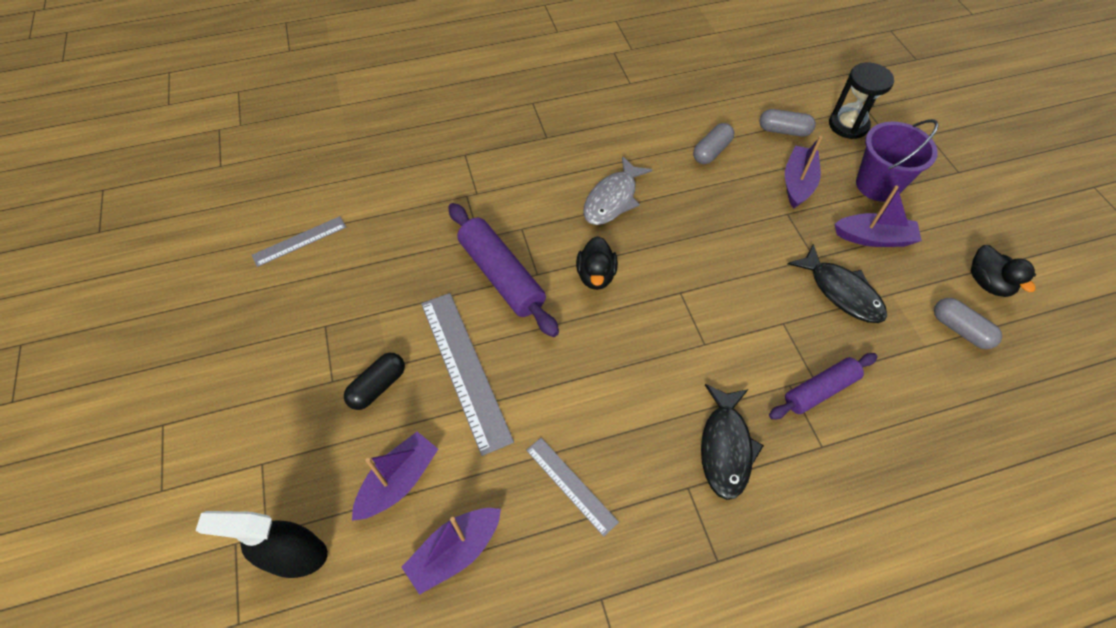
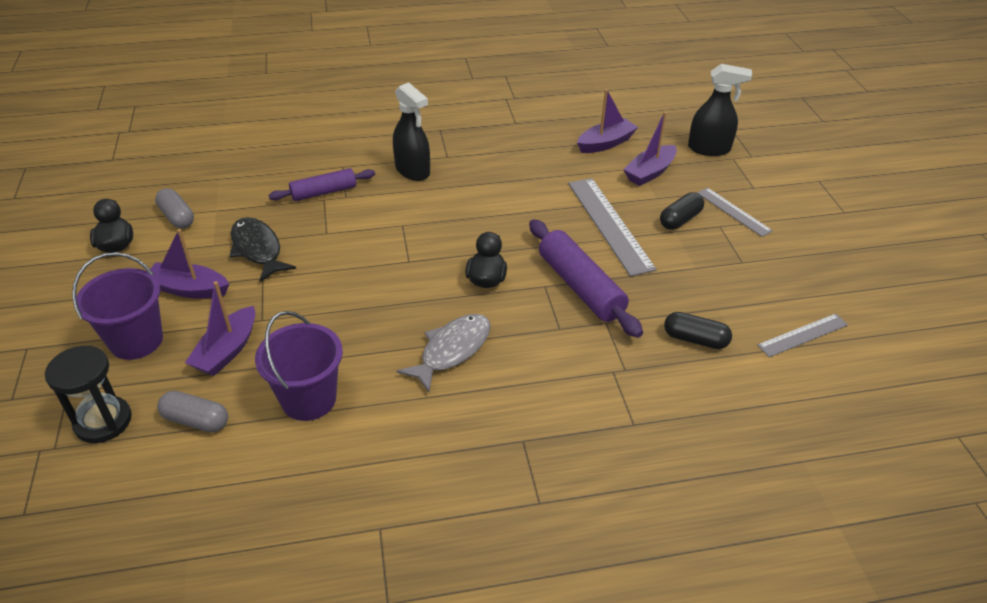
camera: 175 degrees left, 15 degrees down
grey ruler [526,438,619,537] -> grey ruler moved to [697,188,773,237]
grey capsule [693,123,734,164] -> purple bucket [255,311,343,421]
black fish [701,384,764,500] -> black spray bottle [393,82,430,181]
none -> black capsule [664,312,732,349]

